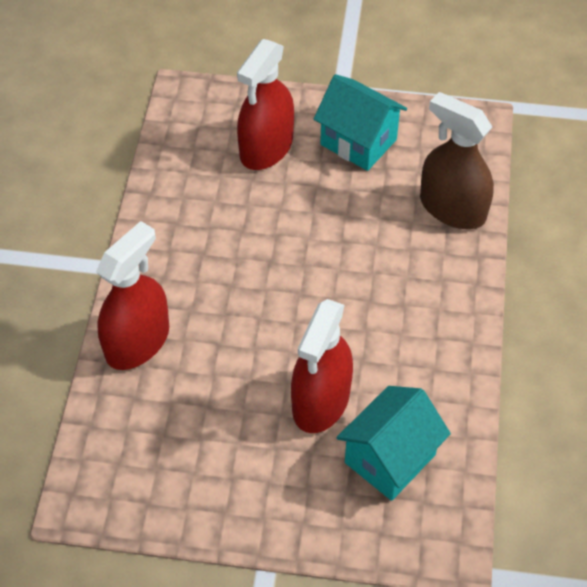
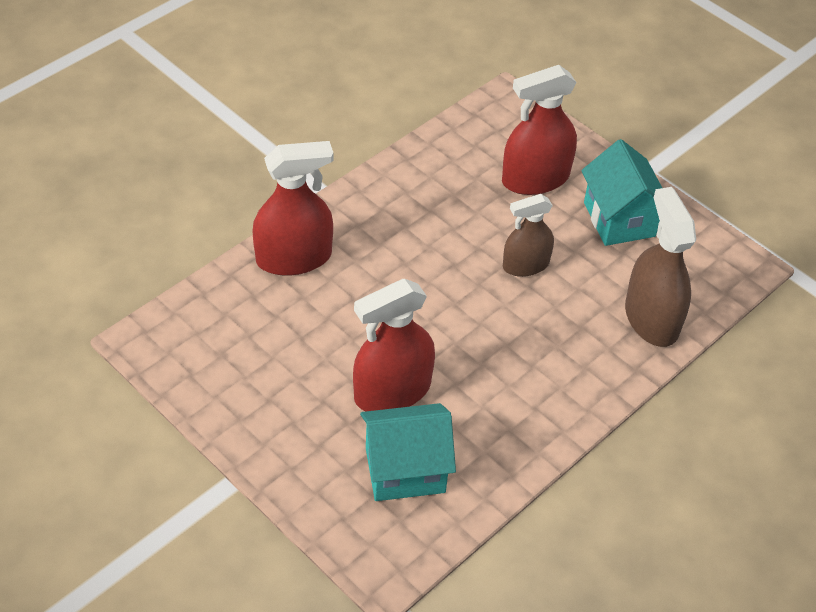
camera: 35 degrees right, 5 degrees down
none -> brown spray bottle [503,194,554,277]

